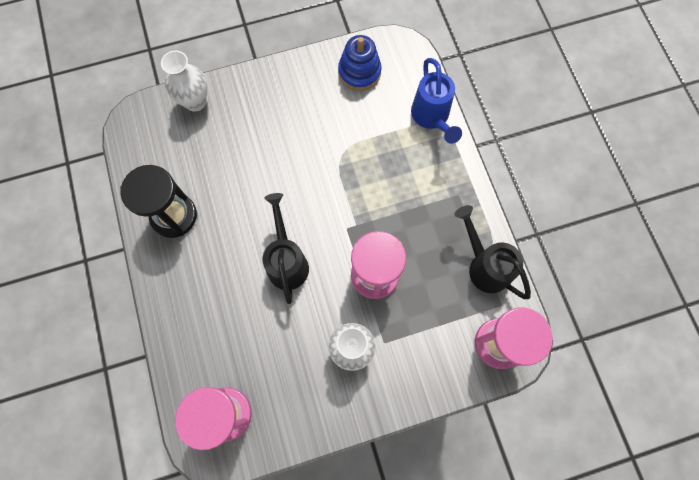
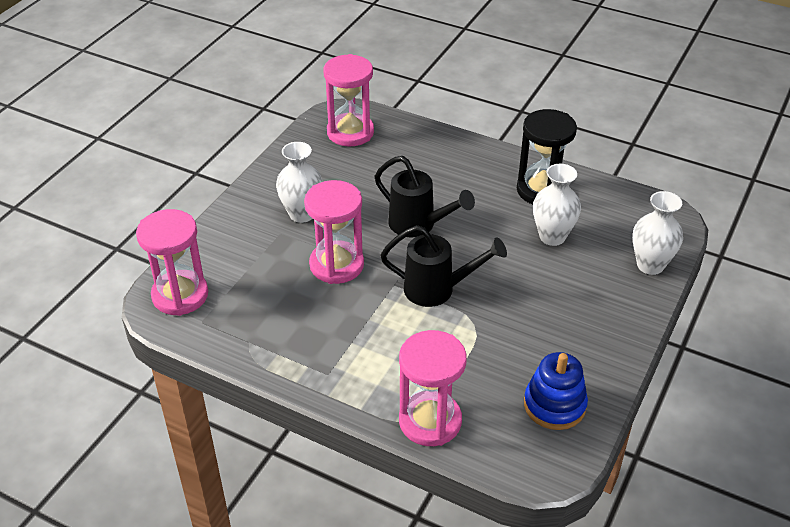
camera: 135 degrees right, 30 degrees down
blue watering can [411,58,462,144] -> pink hourglass [399,330,467,446]
black watering can [455,205,531,299] -> black watering can moved to [380,225,507,307]
none -> white vase [533,164,581,246]

